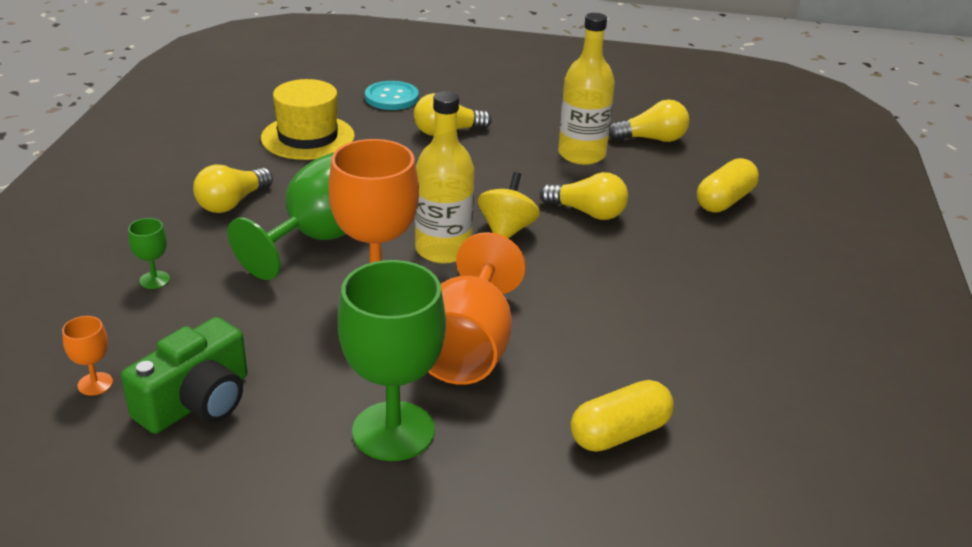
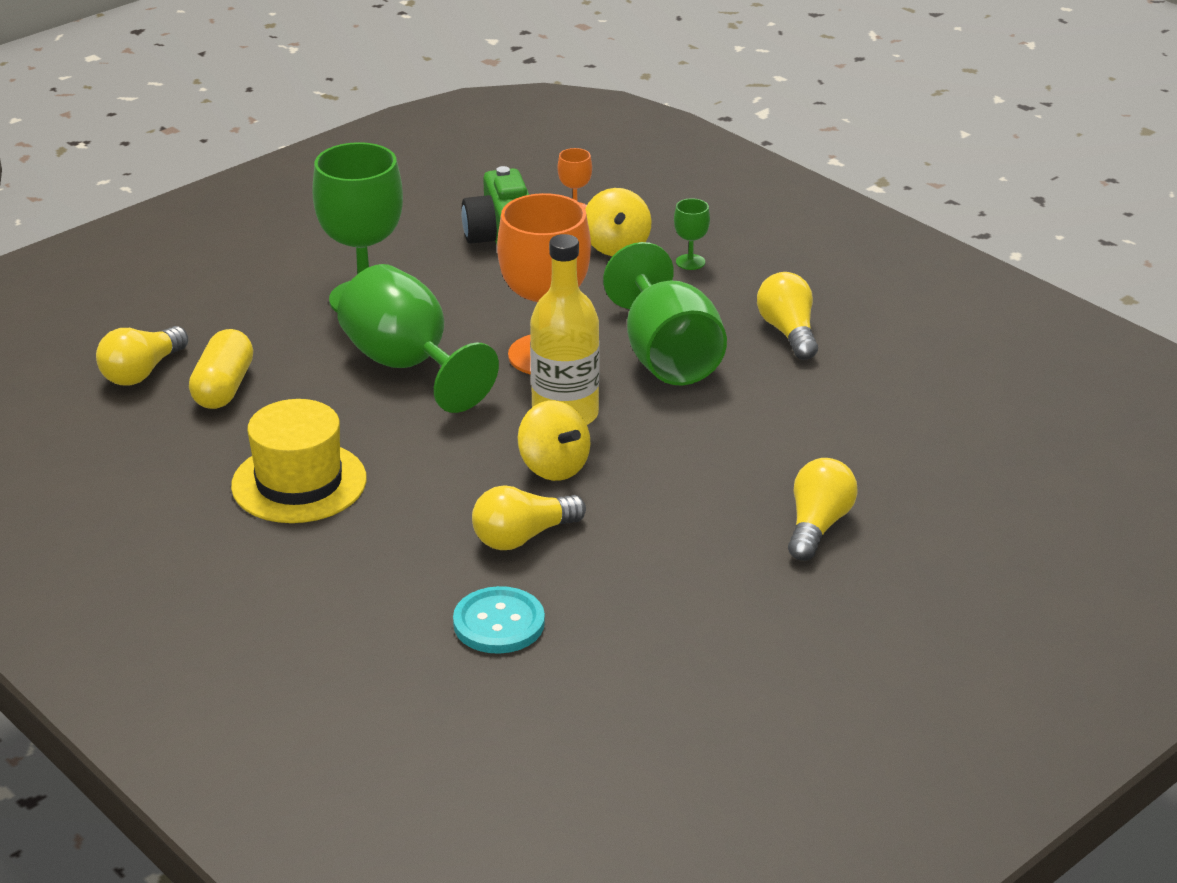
camera: 130 degrees right, 0 degrees up
yellow hat [261,79,355,160] -> yellow hat moved to [231,399,367,523]
turquoise button [365,81,419,110] -> turquoise button moved to [453,586,545,654]
orange goblet [428,232,526,385] -> green goblet [337,264,499,413]
yellow bottle [558,13,615,165] -> none
yellow light bulb [609,99,689,142] -> yellow light bulb moved to [96,326,188,386]
yellow capsule [697,158,759,212] -> none
none -> yellow spinning top [585,188,652,256]

